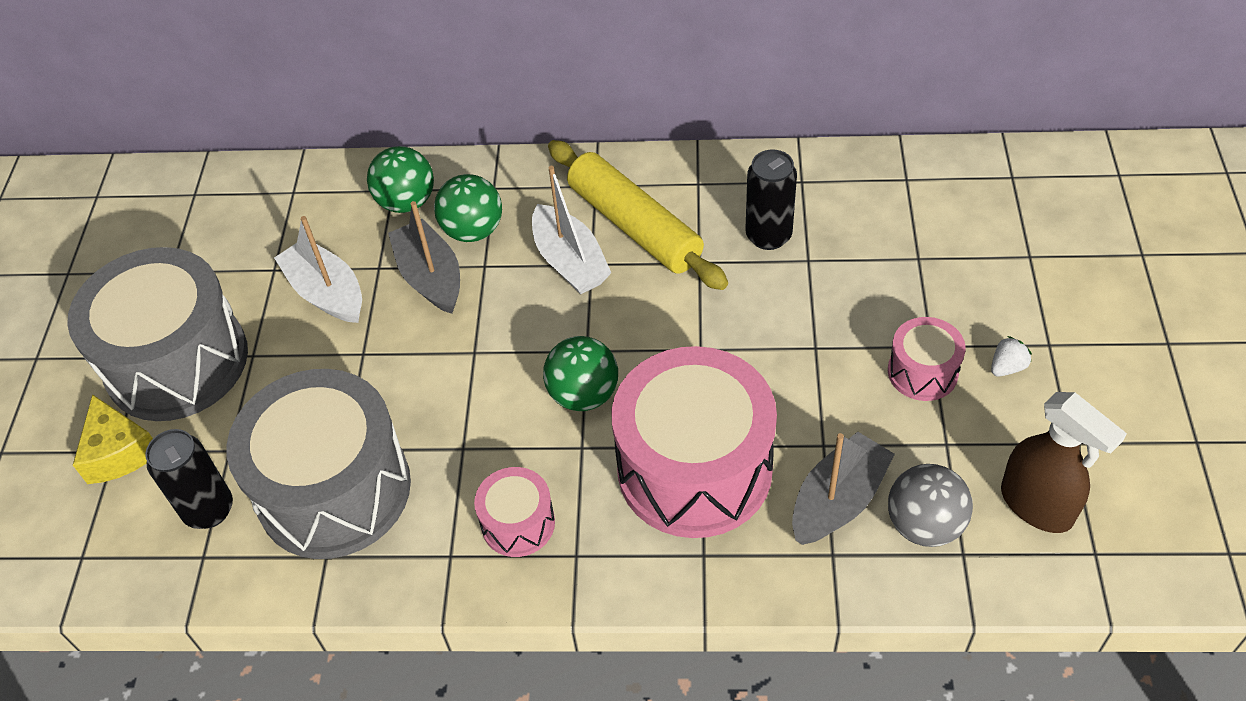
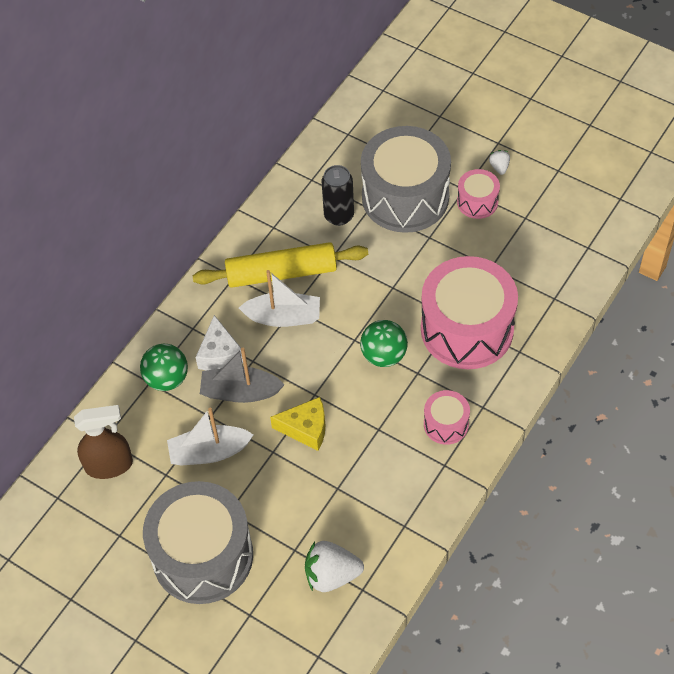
camera: 60 degrees left, 5 degrees up
yellow cheese [73,394,153,484] -> yellow cheese moved to [270,397,325,451]
black can [145,429,233,529] -> white strawberry [305,541,364,592]
grey drum [227,369,411,559] -> grey drum moved to [361,126,451,233]
green ball [434,174,502,242] -> white cheese [195,315,243,371]
grey boat [792,432,895,545] -> none
grey ball [888,464,973,547] -> none
brown spray bottle [1001,392,1127,533] -> brown spray bottle moved to [74,405,133,479]

